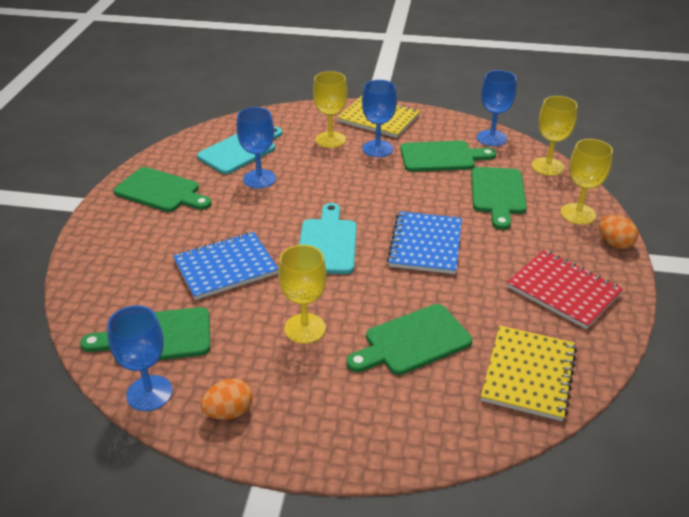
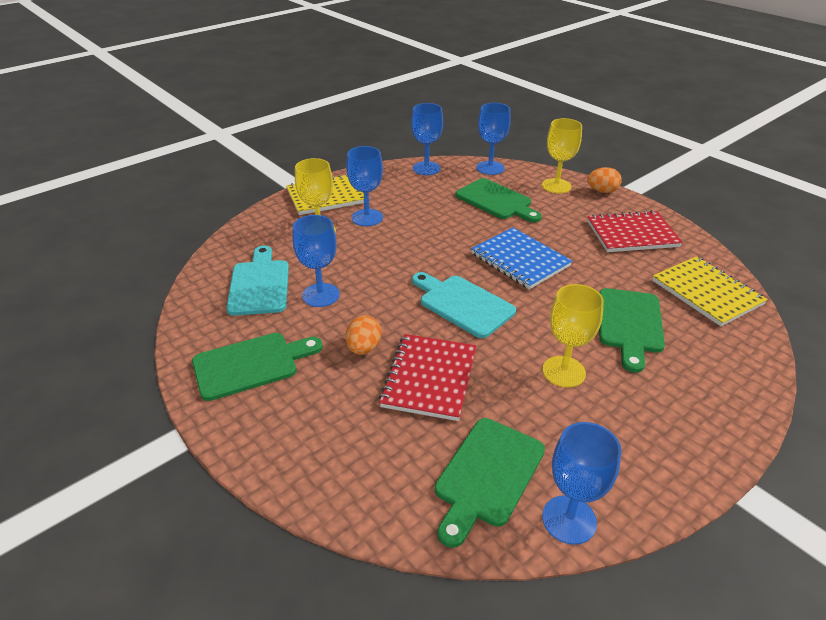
camera: 50 degrees left, 0 degrees up
blue notebook [173,232,279,300] -> red notebook [379,334,476,421]
orange egg [201,378,253,420] -> orange egg moved to [346,315,381,355]
green cutting board [400,141,496,172] -> none
yellow goblet [532,96,578,176] -> blue goblet [476,103,511,175]

